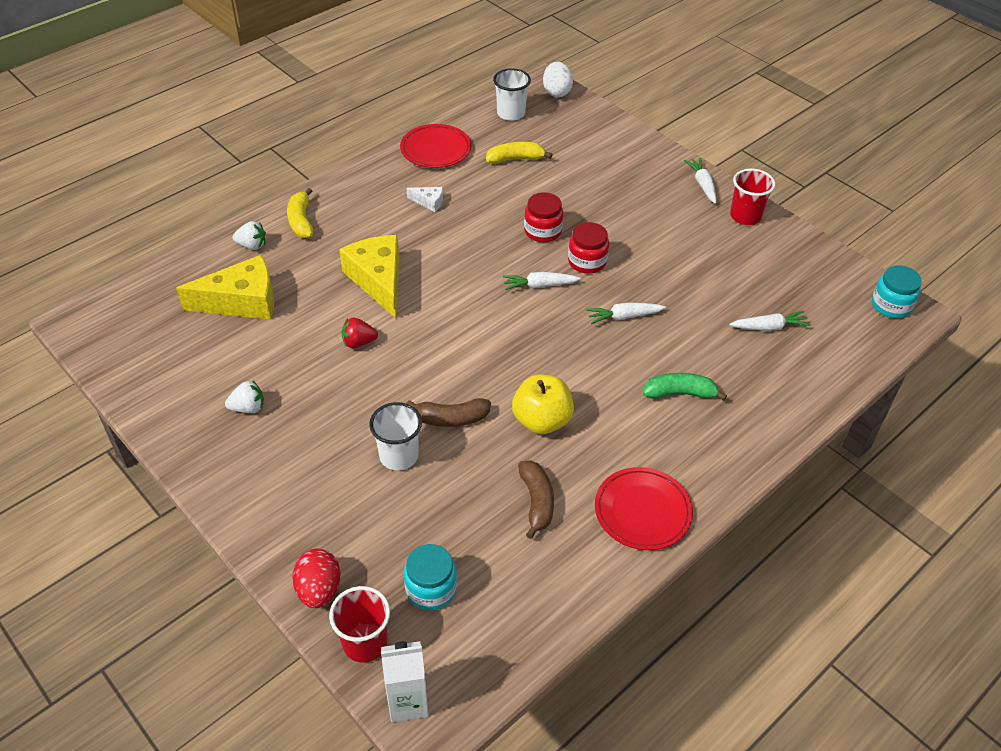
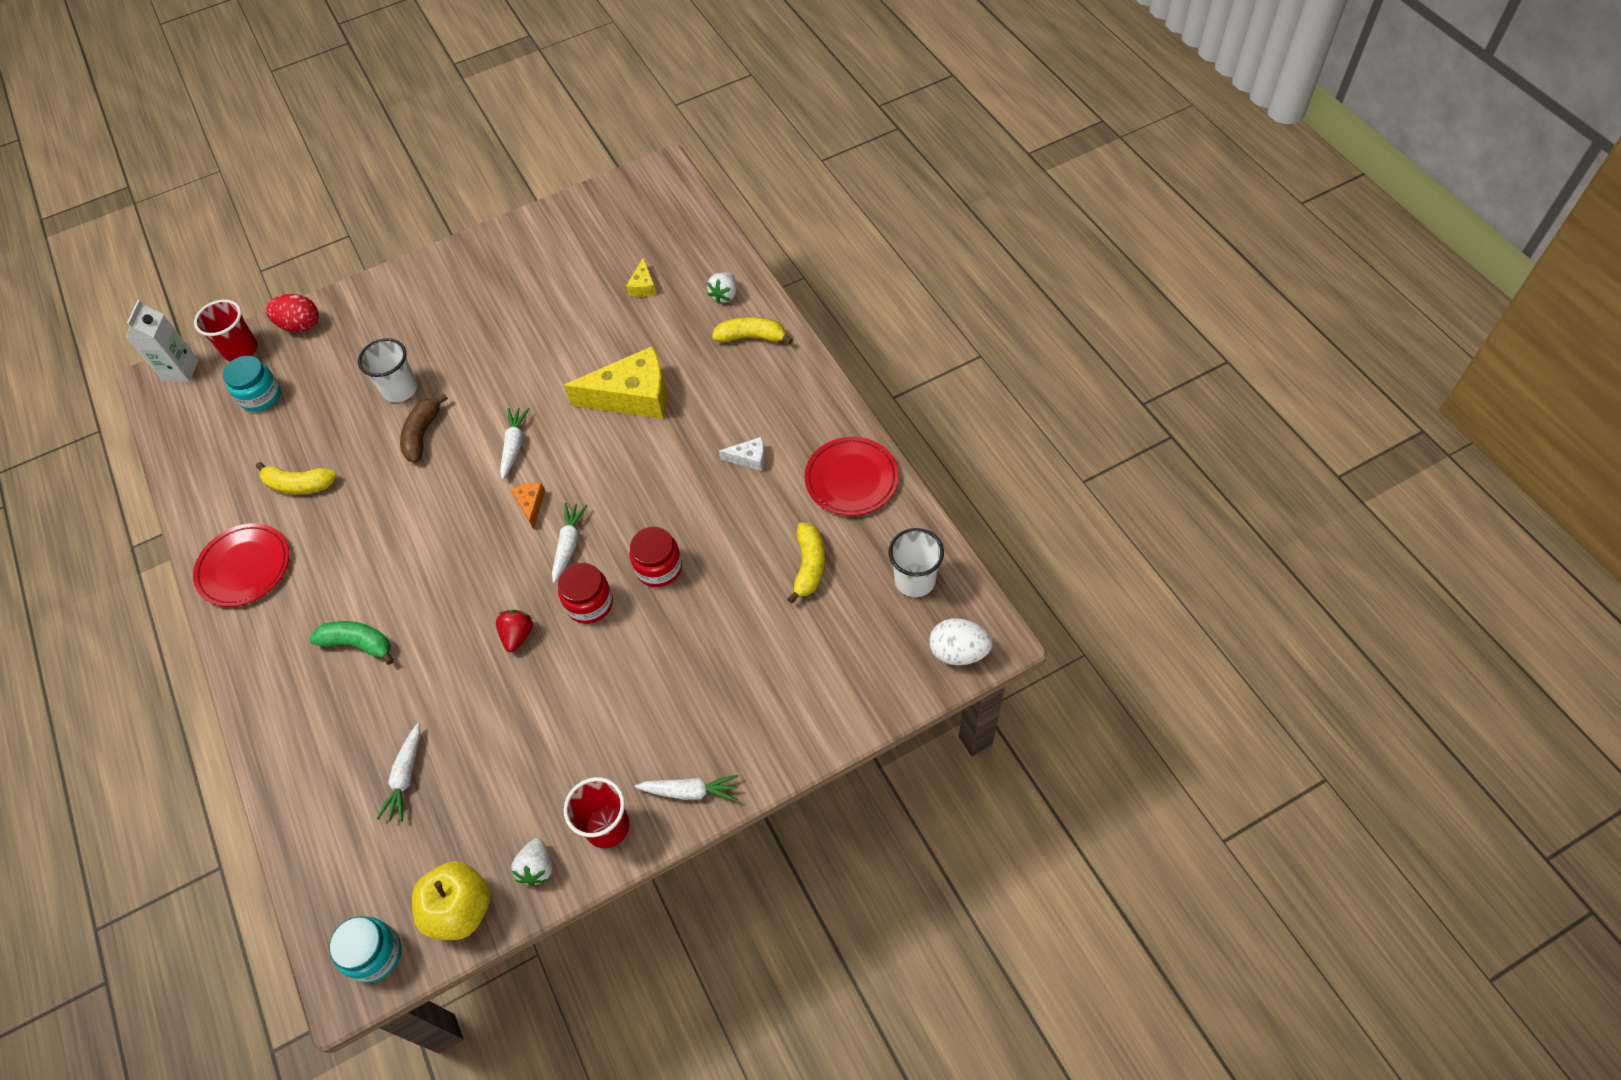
camera: 110 degrees right, 10 degrees up
yellow cheese [176,255,274,320] -> yellow cheese [626,257,656,297], size x0.45
white strawberry [225,380,264,413] -> white strawberry moved to [511,838,552,886]
red strawberry [341,318,378,348] -> red strawberry moved to [496,610,533,652]
white cheese [406,187,443,212] -> white cheese turned 120 degrees counterclockwise [719,437,765,471]
yellow apple [512,375,574,434] -> yellow apple moved to [412,861,491,940]
brown banana [518,460,554,539] -> yellow banana [256,462,337,494]
white carrot [586,303,666,324] -> white carrot moved to [500,408,530,480]
green banana [643,373,727,401] -> green banana turned 90 degrees counterclockwise [309,621,394,665]
none -> orange cheese [511,483,545,529]

